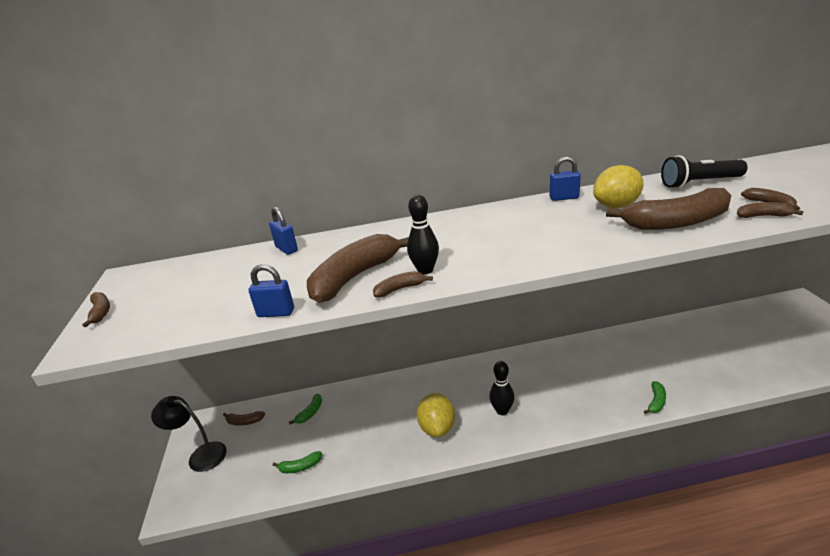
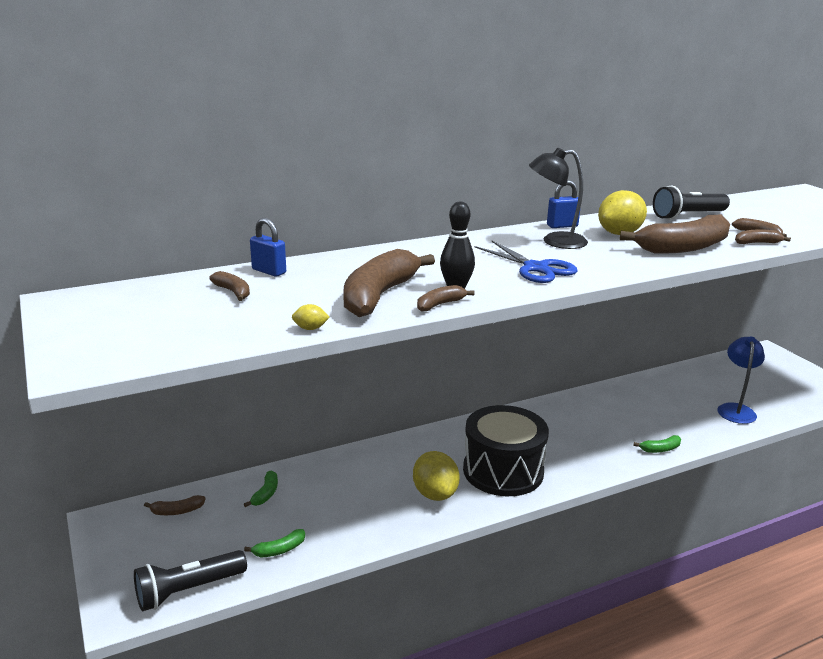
camera: 20 degrees left, 5 degrees down
brown banana [82,292,110,327] -> brown banana moved to [209,271,250,301]
black lamp [151,396,227,472] -> black lamp moved to [529,148,588,249]
blue padlock [248,264,294,317] -> yellow lemon [292,304,330,330]
black bowling pin [489,361,514,415] -> black drum [463,405,549,496]
green banana [644,381,666,414] -> green banana turned 60 degrees clockwise [634,435,681,453]
none -> black flashlight [134,550,247,611]
none -> blue scissors [475,241,578,283]
none -> blue lamp [717,337,765,424]

